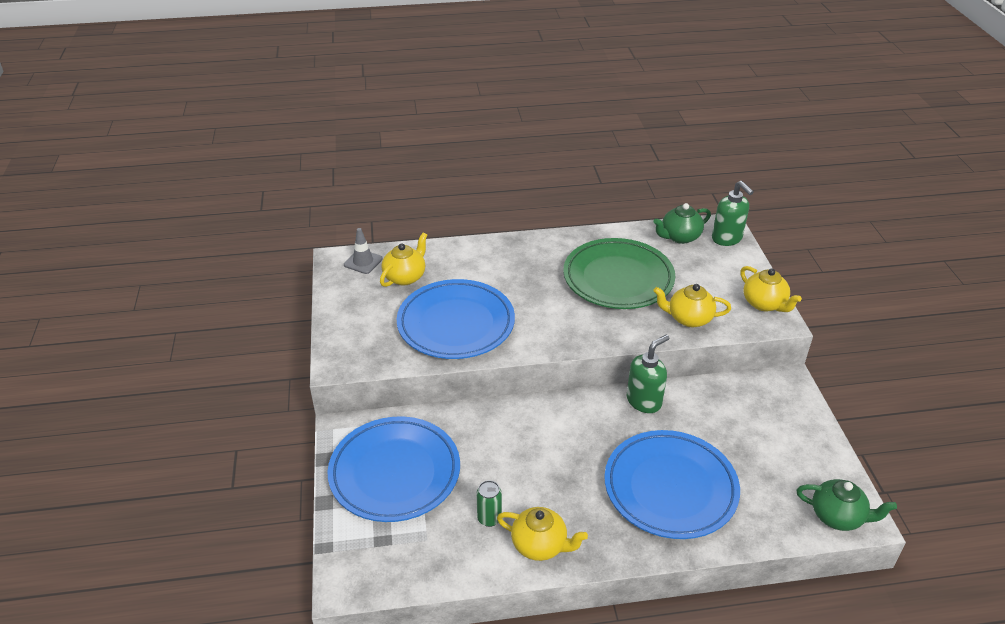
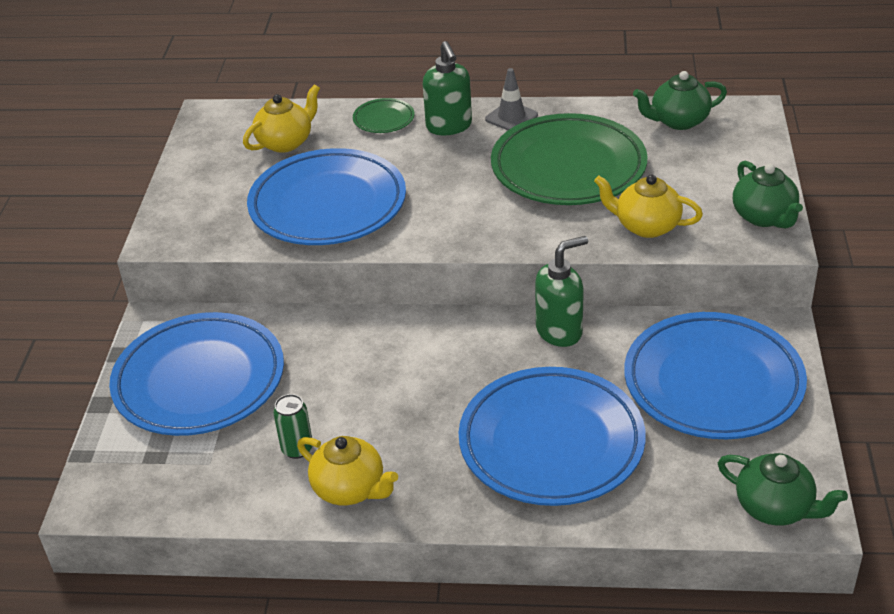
camera: 15 degrees right, 0 degrees up
grey traffic cone [344,228,383,274] -> grey traffic cone moved to [485,68,538,130]
green soap dispenser [712,181,754,246] -> green soap dispenser moved to [423,41,472,135]
yellow teapot [740,266,802,312] -> green teapot [733,161,803,228]
none -> green plate [353,98,415,133]
none -> blue plate [624,312,807,439]

